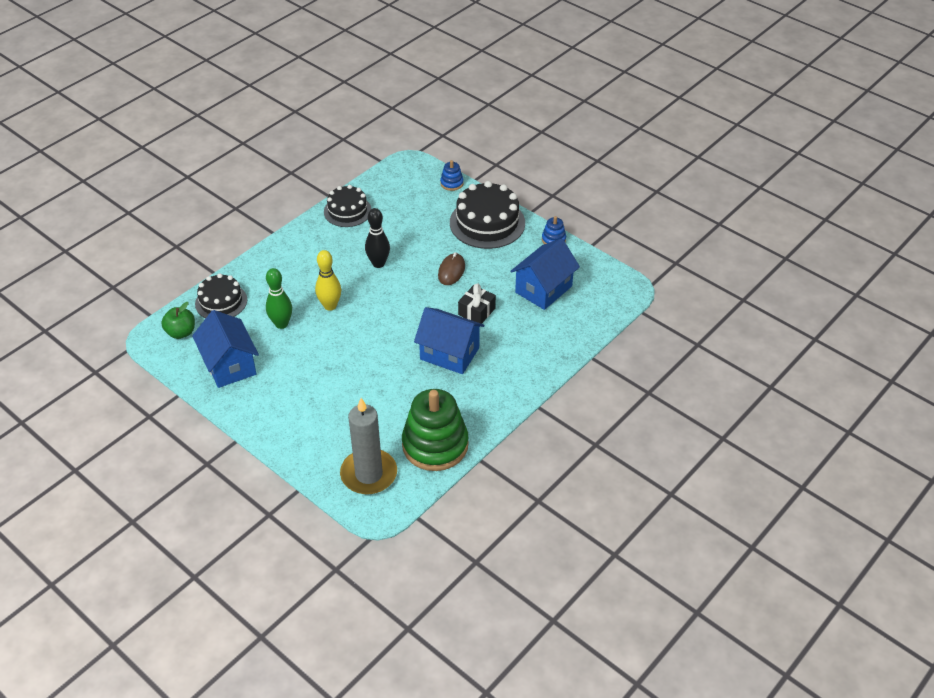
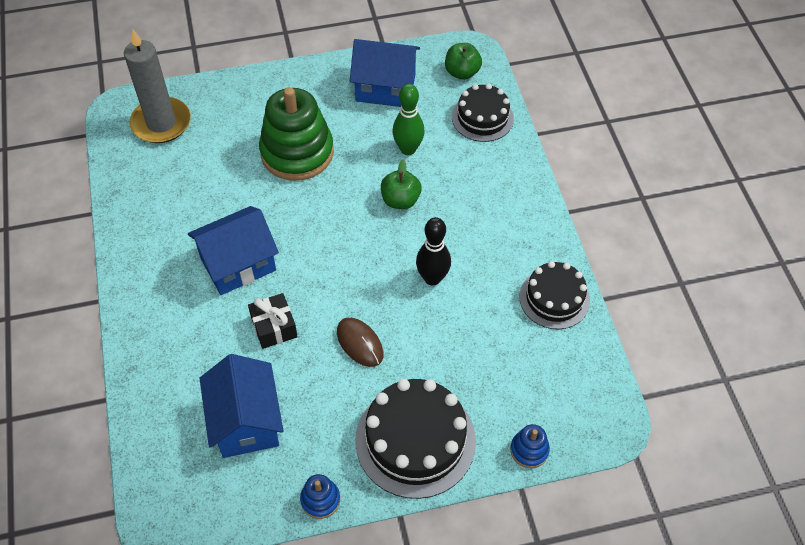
camera: 125 degrees right, 10 degrees up
yellow bowling pin [315,250,341,311] -> green apple [381,160,422,209]
green stacking toy [402,389,469,471] -> green stacking toy moved to [259,87,334,181]

